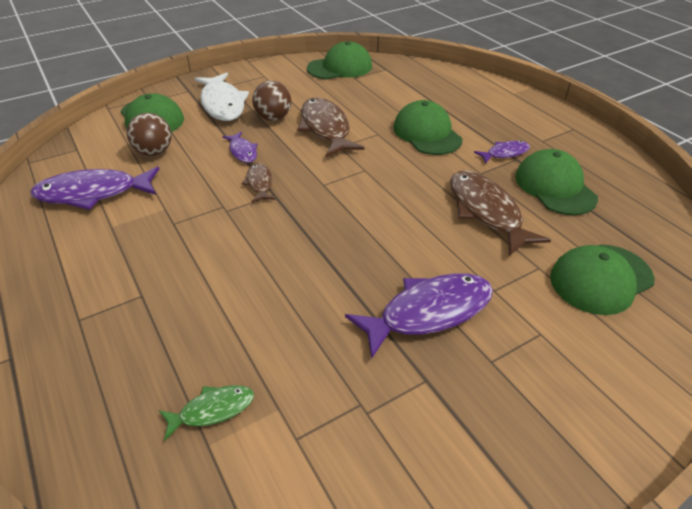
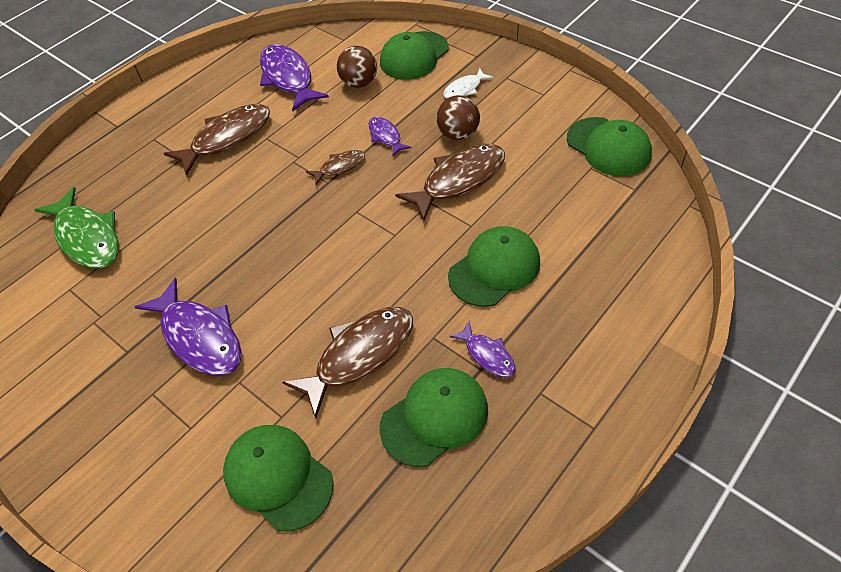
camera: 75 degrees right, 10 degrees up
green fish [159,385,254,441] -> green fish [34,187,119,269], size x1.92
white fish [194,73,249,121] -> white fish [443,68,494,98], size x0.52
purple fish [222,131,258,163] -> purple fish turned 105 degrees clockwise [369,117,411,157]
none -> brown fish [164,104,270,176]

